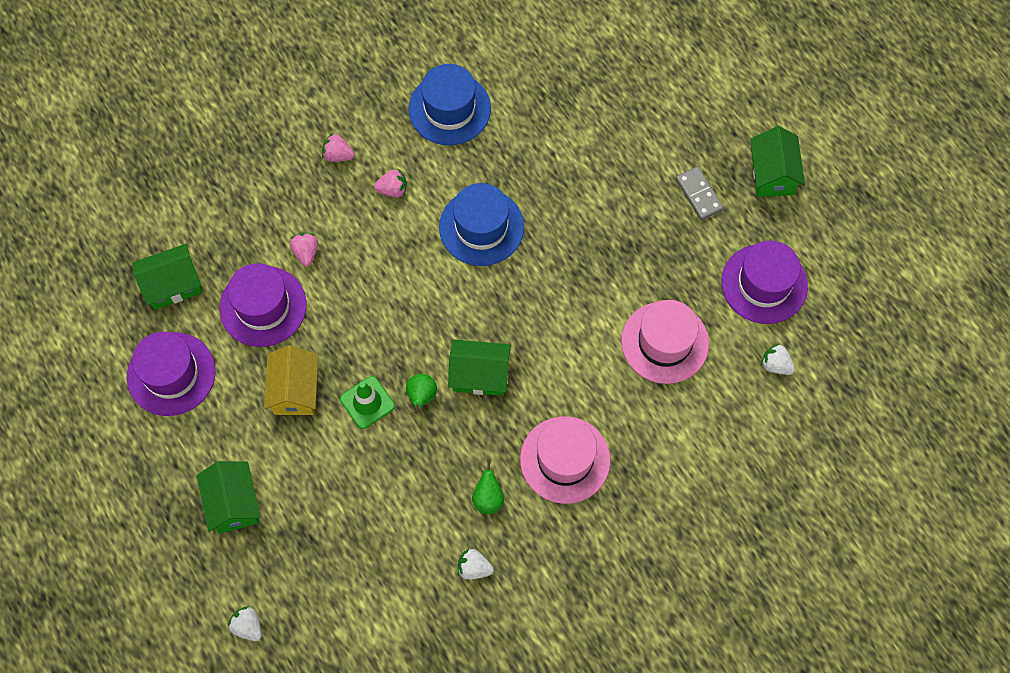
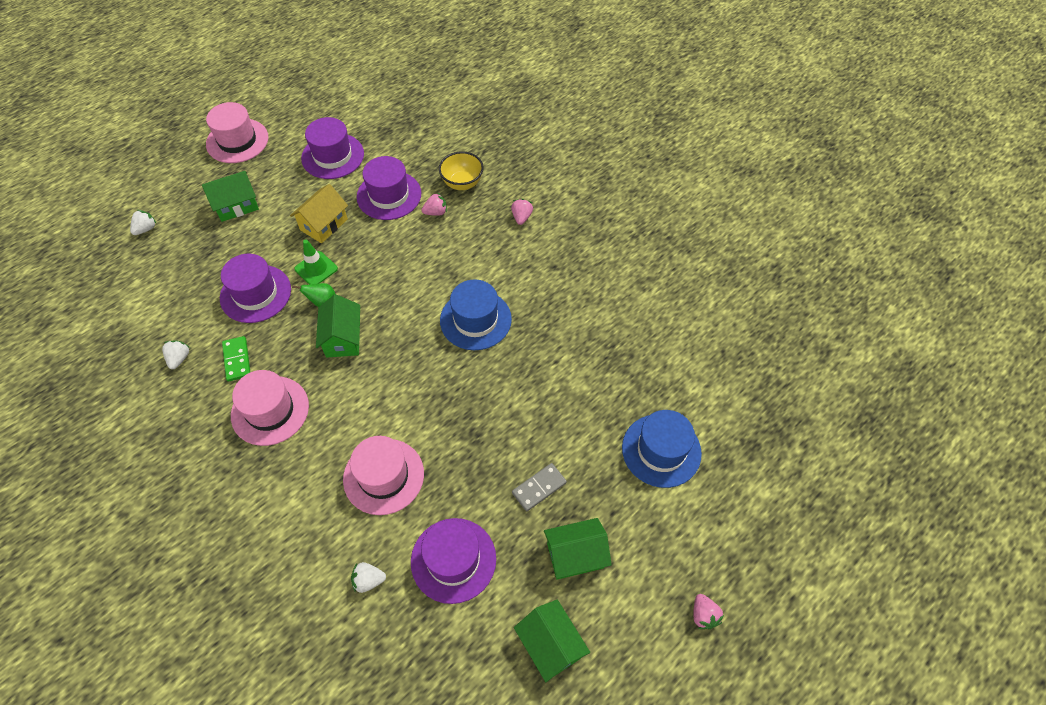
camera: 80 degrees right, 10 degrees down
green house [133,244,202,310] -> green house moved to [514,600,590,682]
yellow house [264,345,318,415] -> yellow house turned 45 degrees counterclockwise [290,184,348,243]
pink strawberry [374,169,407,197] -> pink strawberry moved to [693,594,724,629]
blue hat [409,64,491,145] -> blue hat moved to [622,410,702,488]
green pear [472,460,504,514] -> green domino [222,336,250,382]
white strawberry [761,343,795,375] -> white strawberry turned 120 degrees counterclockwise [351,562,386,593]
none -> pink hat [206,102,268,163]
none -> purple hat [220,254,291,323]
none -> yellow bowl [439,151,484,190]

